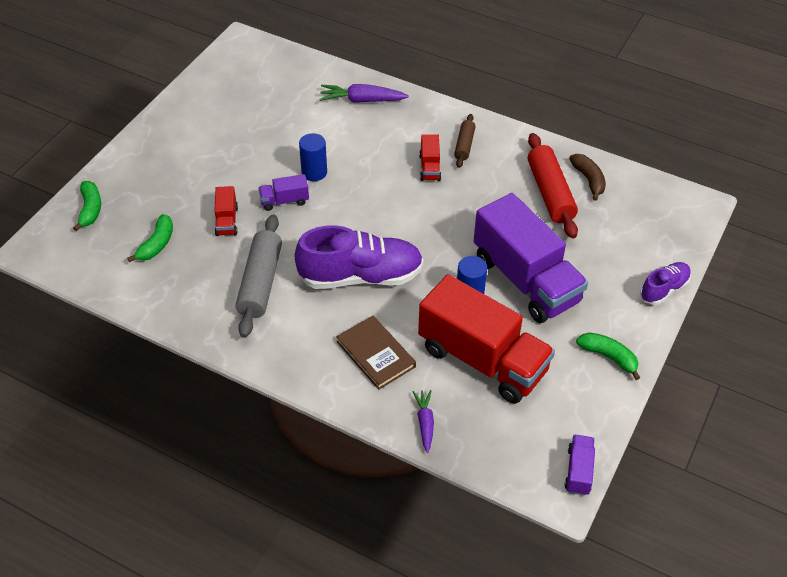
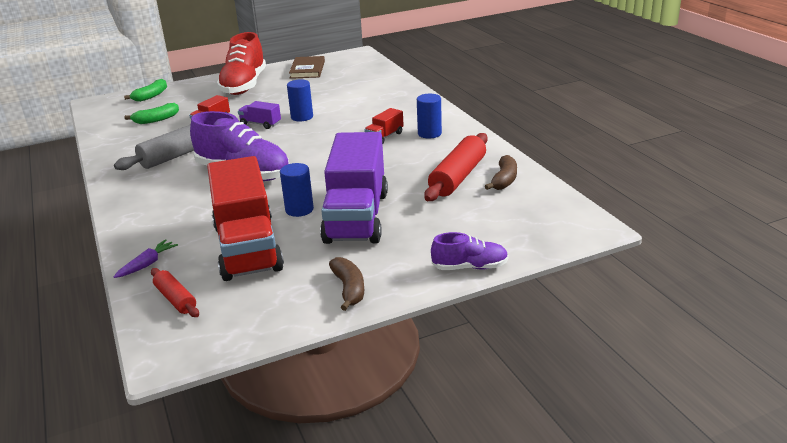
camera: 40 degrees right, 20 degrees down
purple carrot [319,84,409,103] -> none
brown book [336,316,416,390] -> brown book moved to [289,56,325,79]
brown rolling pin [454,114,476,168] -> blue cylinder [417,94,442,138]
purple truck [564,434,595,496] -> none
green banana [576,332,640,380] -> brown banana [329,257,364,311]
none -> red rolling pin [151,268,199,317]
none -> red shoe [217,32,266,95]

